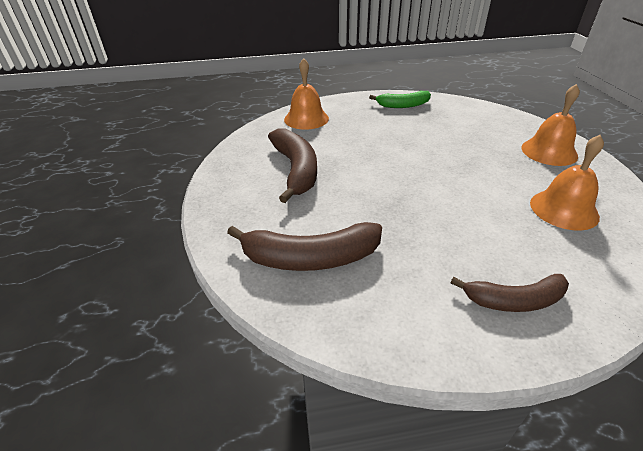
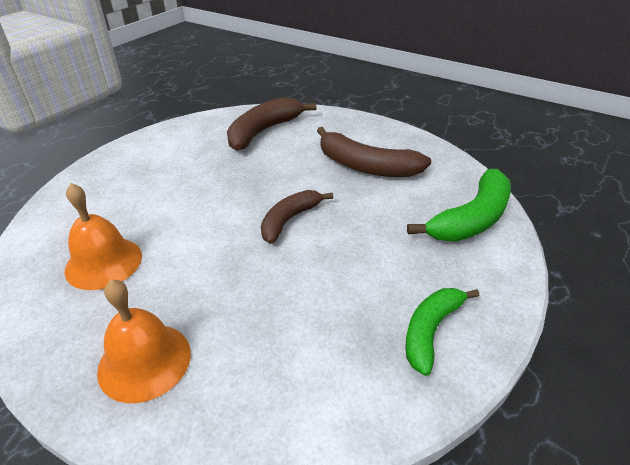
camera: 130 degrees right, 0 degrees up
orange bell [284,58,329,130] -> green banana [407,169,511,242]
brown banana [450,274,569,312] -> brown banana moved to [261,190,333,244]

